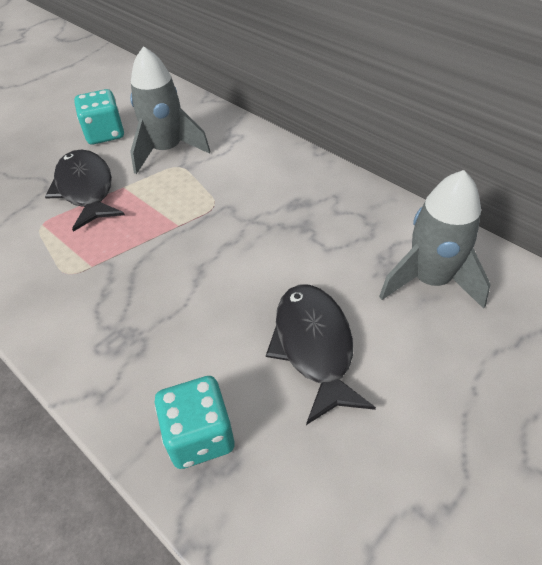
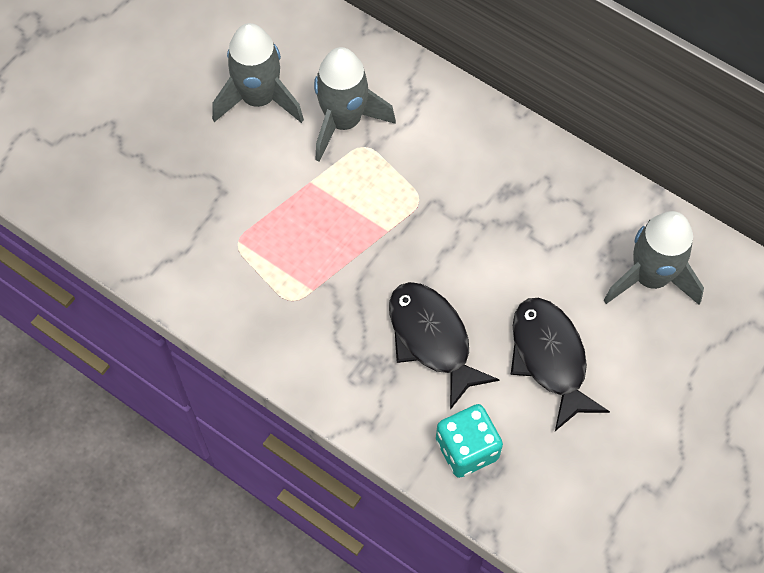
camera: 10 degrees left, 15 degrees up
black fish [45,149,125,232] -> black fish moved to [389,282,500,410]
turquoise dice [74,89,124,144] -> grey rocket [212,23,304,123]

